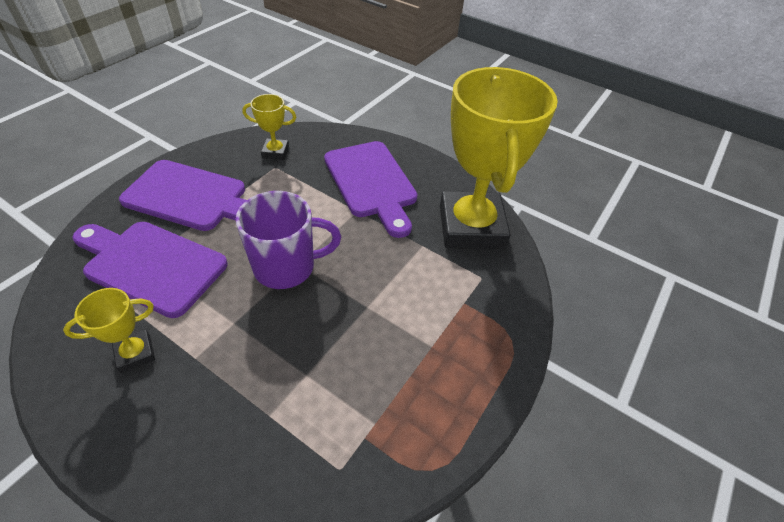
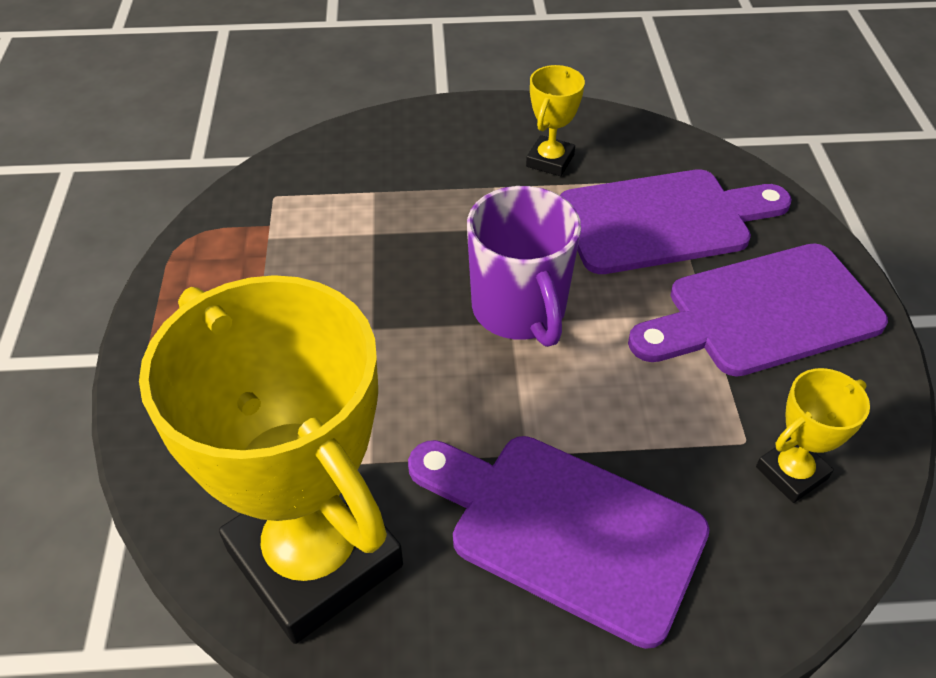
camera: 145 degrees right, 0 degrees up
purple mug [236,191,341,289] -> purple mug turned 60 degrees counterclockwise [467,186,581,347]

